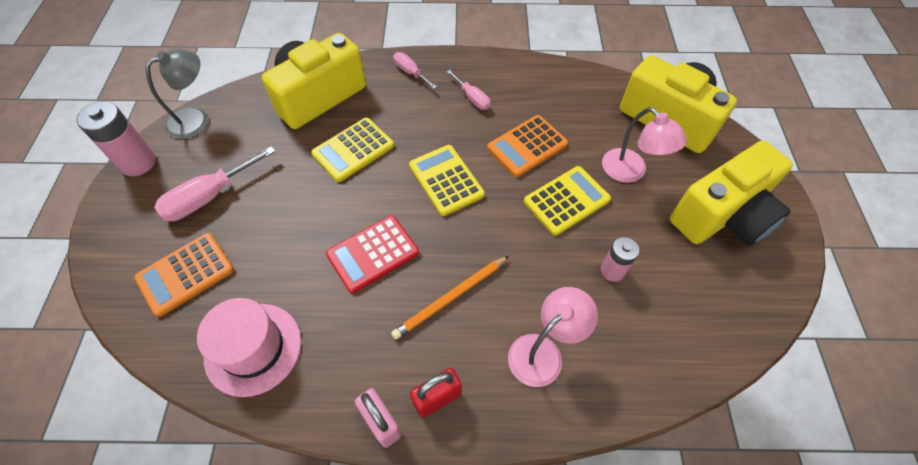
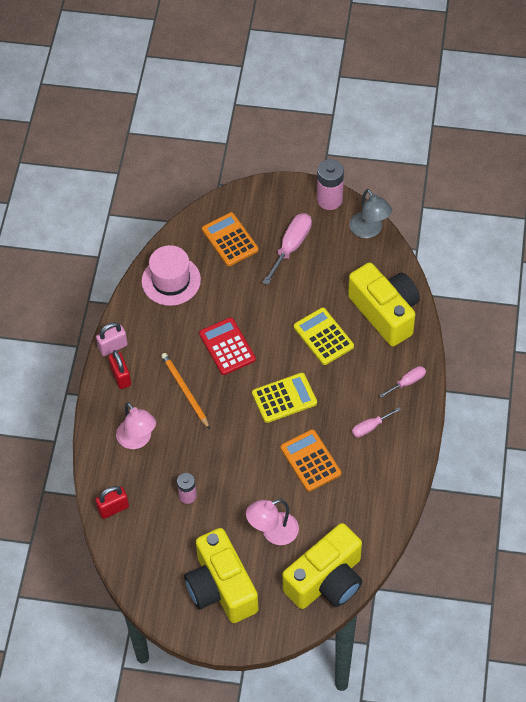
camera: 100 degrees right, 0 degrees up
pink screwdriver [154,146,276,221] -> pink screwdriver turned 60 degrees clockwise [263,213,312,285]
yellow calculator [524,166,611,236] -> none
none -> red padlock [95,486,129,519]

